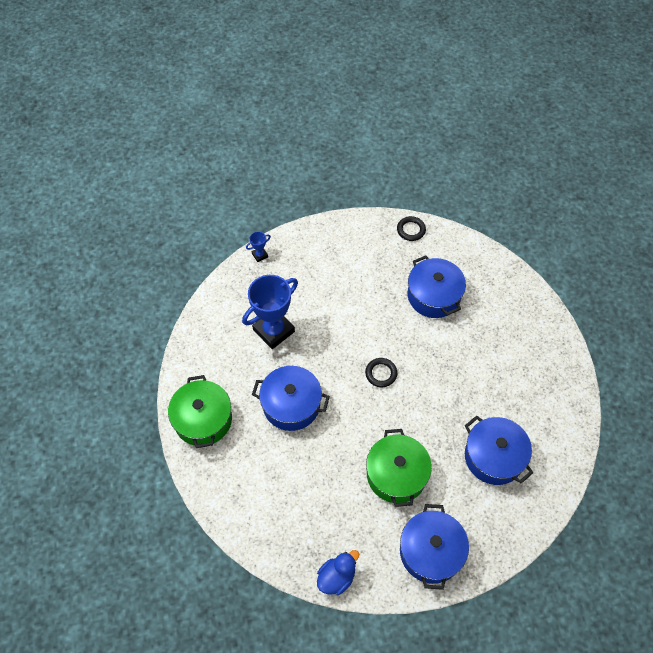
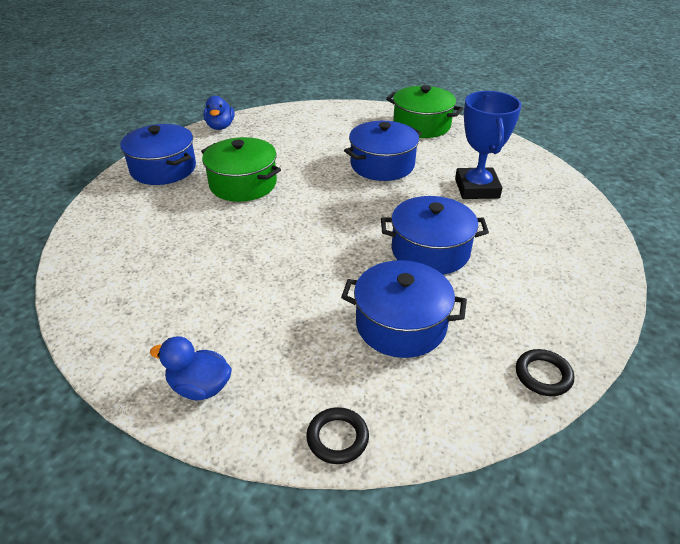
camera: 130 degrees right, 20 degrees down
blue trophy [246,231,271,262] -> none
black ring [365,358,397,387] -> black ring moved to [306,407,369,464]
blue pot [465,415,533,485] -> blue pot moved to [381,196,489,275]
none -> blue duck [150,336,232,400]

